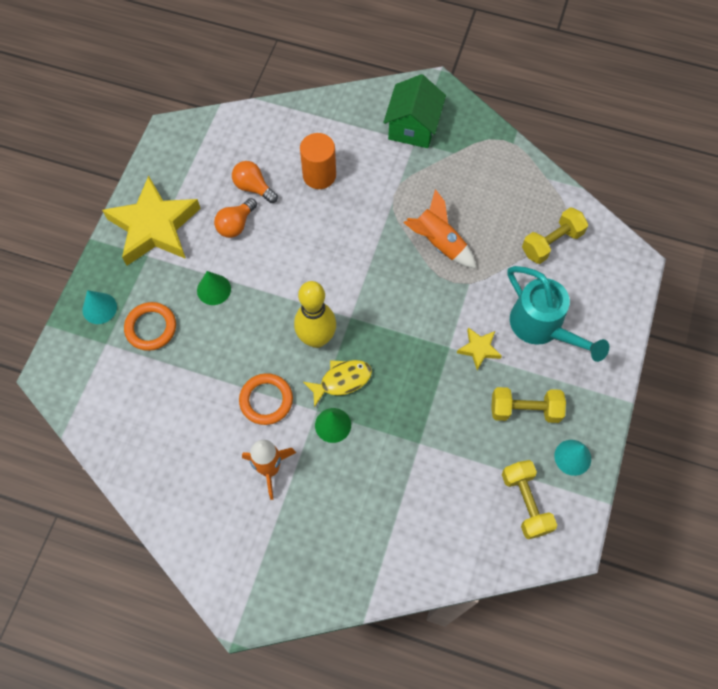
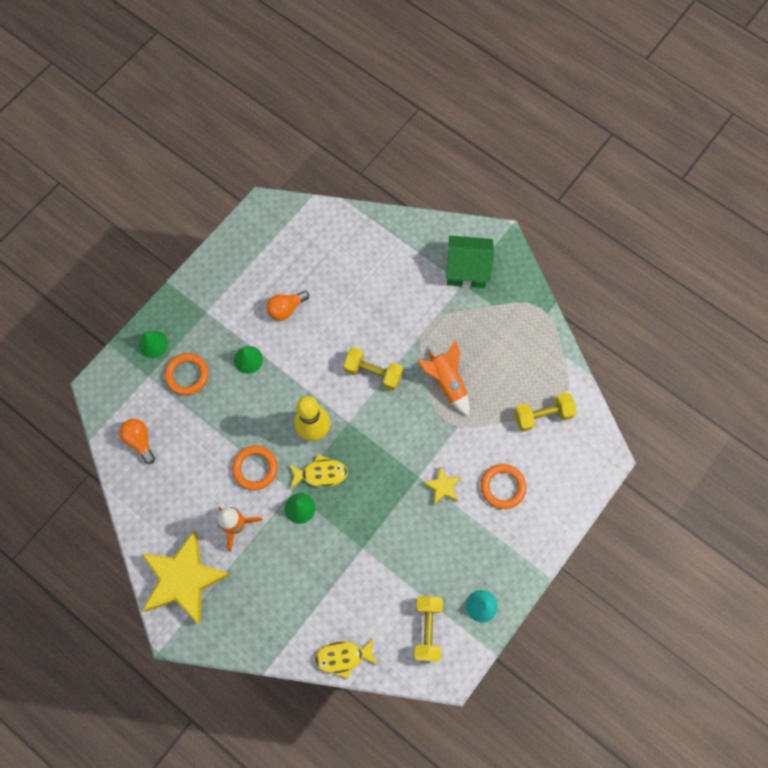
camera: 20 degrees right, 5 degrees up
turquoise cone [82,290,117,324] -> green cone [139,331,168,358]
yellow star [102,175,201,265] -> yellow star moved to [141,531,231,624]
orange light bulb [232,161,278,203] -> orange light bulb moved to [119,419,155,464]
orange cylinder [300,133,336,189] -> none
green house [383,74,446,148] -> green house turned 60 degrees clockwise [446,236,494,288]
yellow dumbbell [491,387,566,423] -> yellow dumbbell moved to [343,347,403,391]
turquoise watering can [508,266,609,362] -> orange ring [481,464,526,509]
none -> yellow fish [315,638,378,679]

